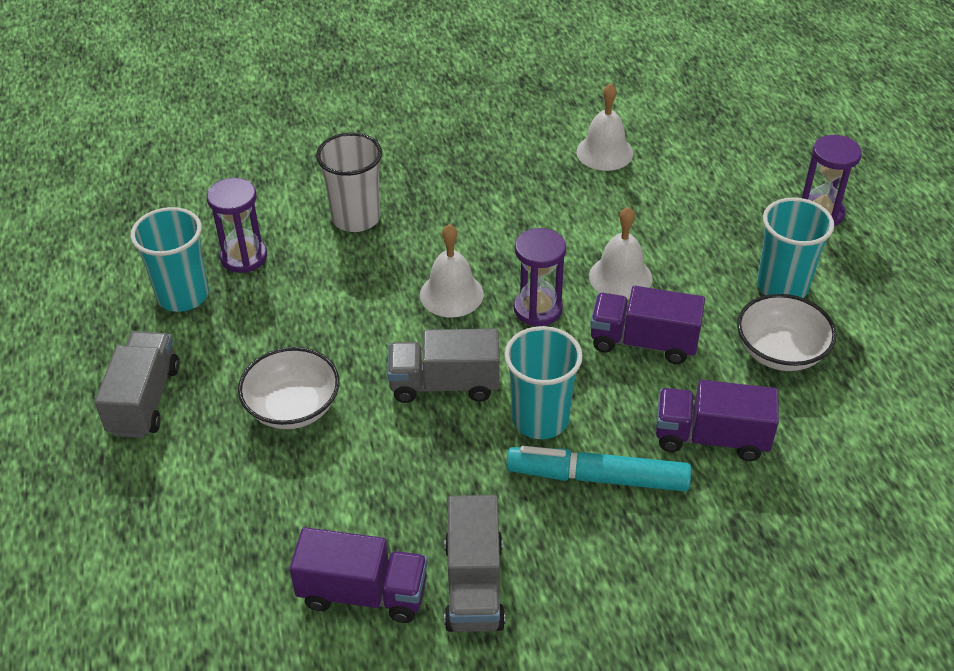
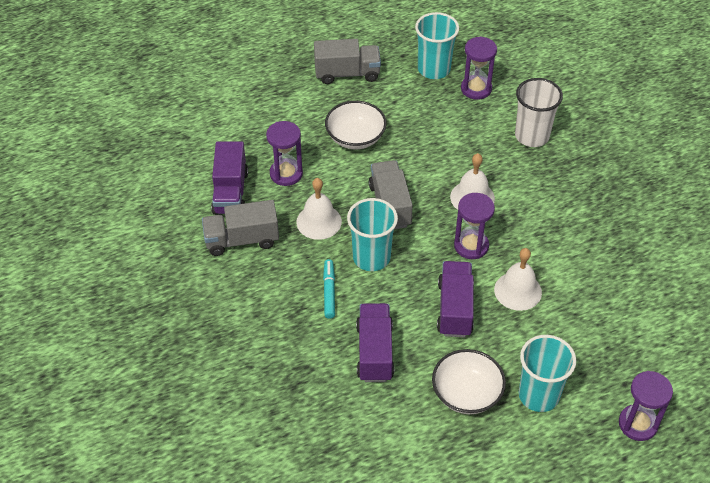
camera: 80 degrees right, 5 degrees up
turquoise marker [506,446,691,491] -> turquoise marker [323,259,335,319], size x0.57
white bell [576,83,633,171] -> white bell moved to [296,178,342,240]
none -> purple hourglass [266,121,303,186]

